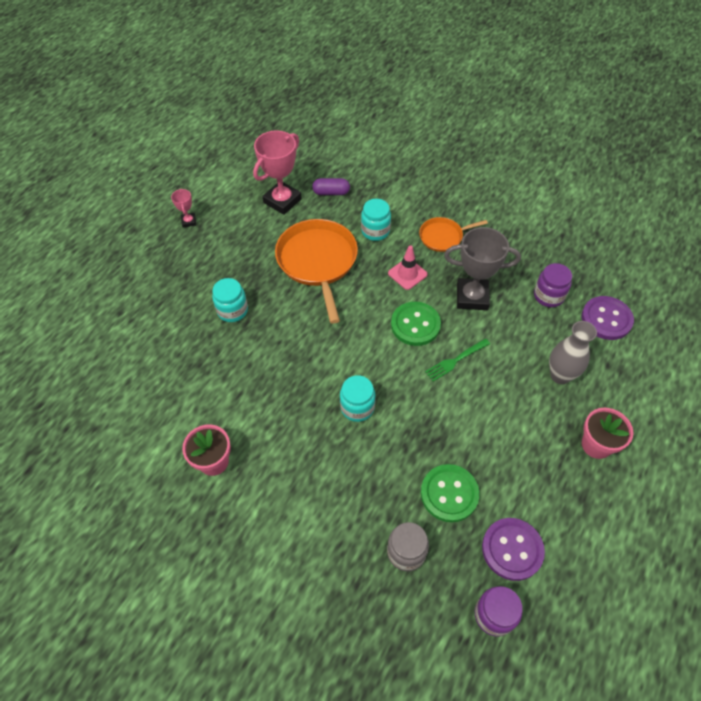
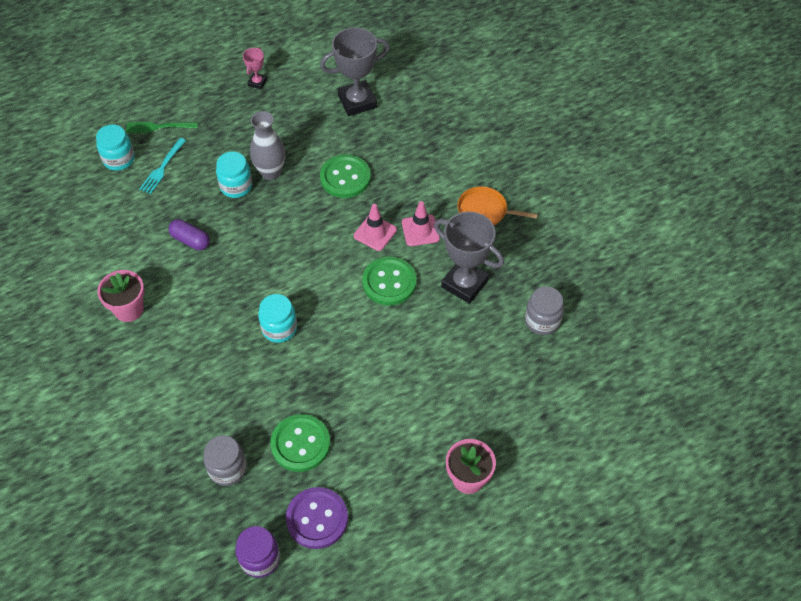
camera: 30 degrees right, 0 degrees up
pink trophy [253,130,302,215] -> grey trophy [320,27,390,116]
orange pan [275,219,358,324] -> green button [320,154,371,198]
purple capsule [312,178,350,195] -> purple capsule moved to [168,219,210,250]
turquoise jar [361,199,391,241] -> turquoise jar moved to [96,124,135,171]
green fork [425,338,490,381] -> green fork moved to [126,122,198,133]
purple jar [534,263,572,307] -> grey jar [525,286,564,335]
grey vase [549,321,597,384] -> grey vase moved to [250,111,285,180]
purple button [582,296,634,340] -> none
none -> turquoise fork [139,138,186,194]
none -> pink traffic cone [354,204,397,251]

